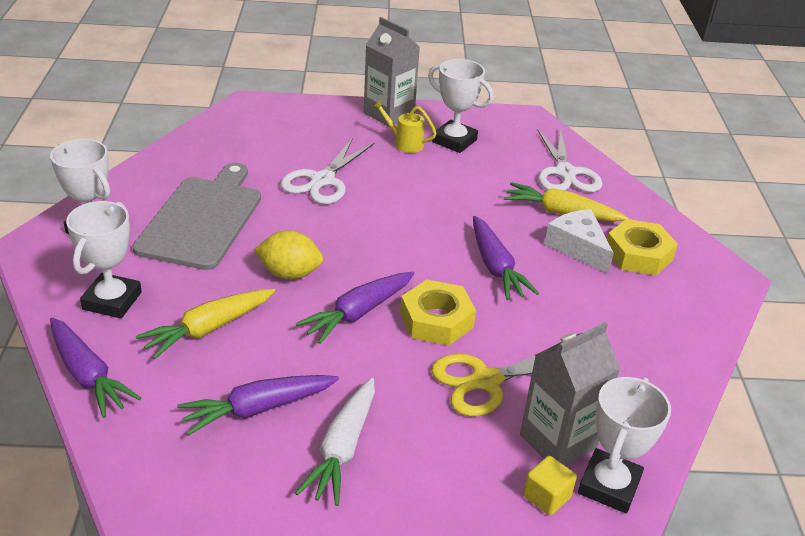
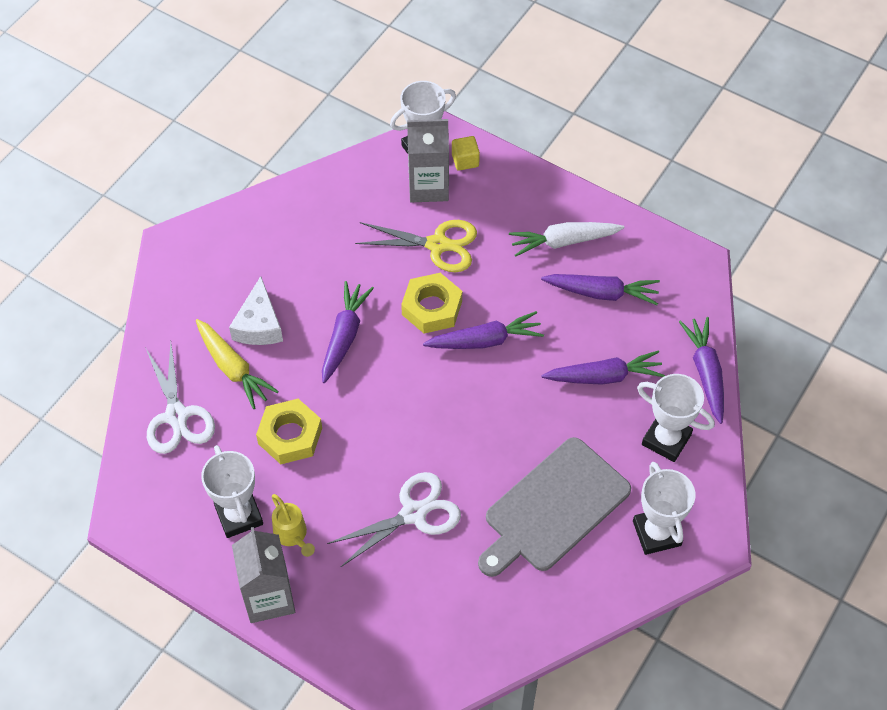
camera: 145 degrees left, 20 degrees up
white trophy [66,201,142,318] -> white trophy turned 75 degrees clockwise [637,374,714,462]
yellow carrot [135,289,275,359] -> purple carrot [541,350,665,385]
yellow lemon [254,230,323,279] -> none
white carrot [295,378,375,506] -> white carrot turned 150 degrees counterclockwise [509,222,624,257]
white scissors [537,128,602,192] -> white scissors turned 135 degrees clockwise [145,342,215,454]
yellow nut [607,219,678,275] -> yellow nut moved to [256,399,322,464]

